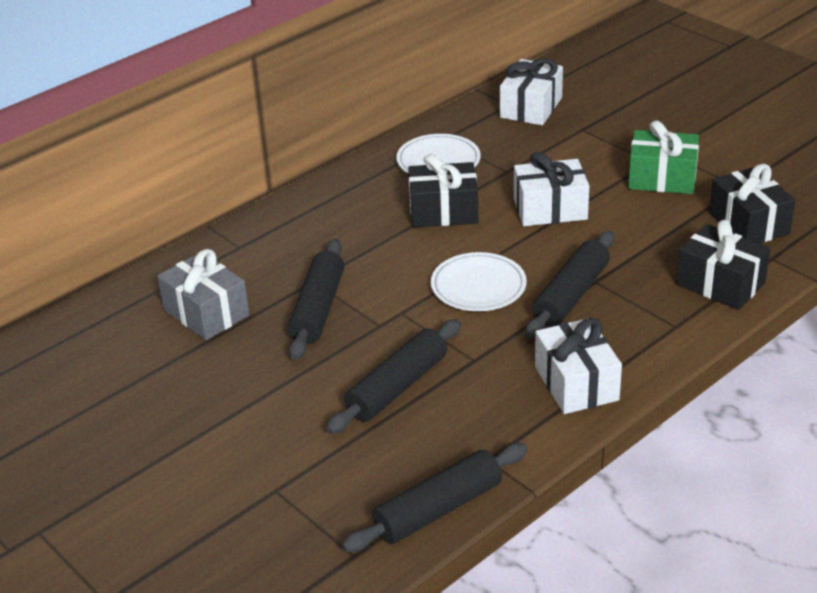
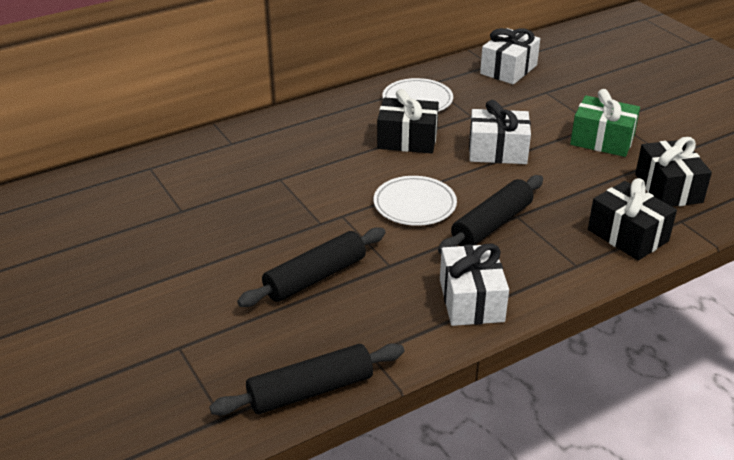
camera: 10 degrees right, 0 degrees up
grey gift [157,249,250,340] -> none
black rolling pin [288,239,344,360] -> none

